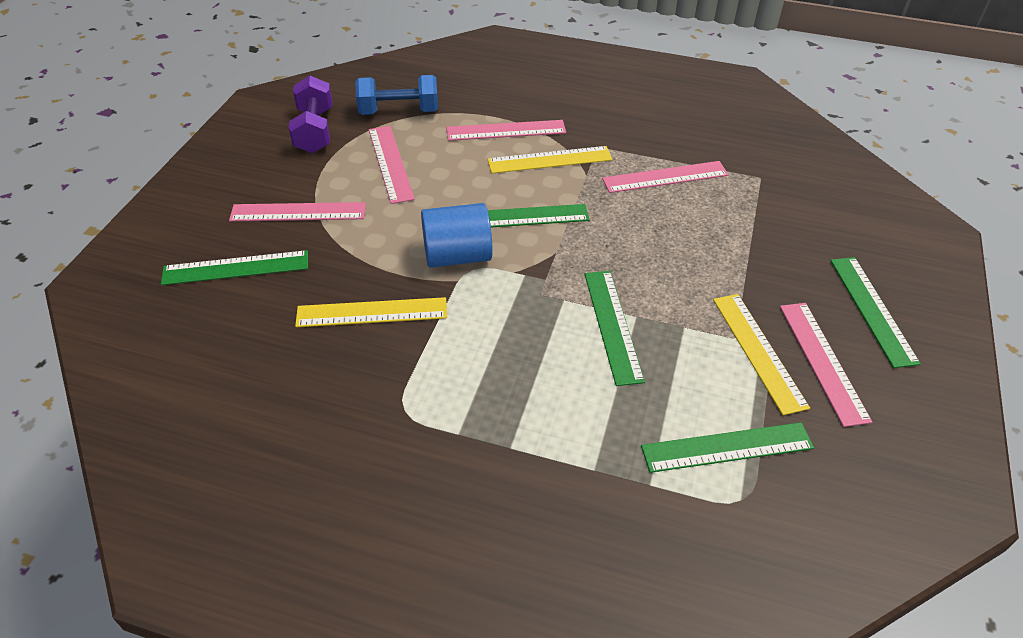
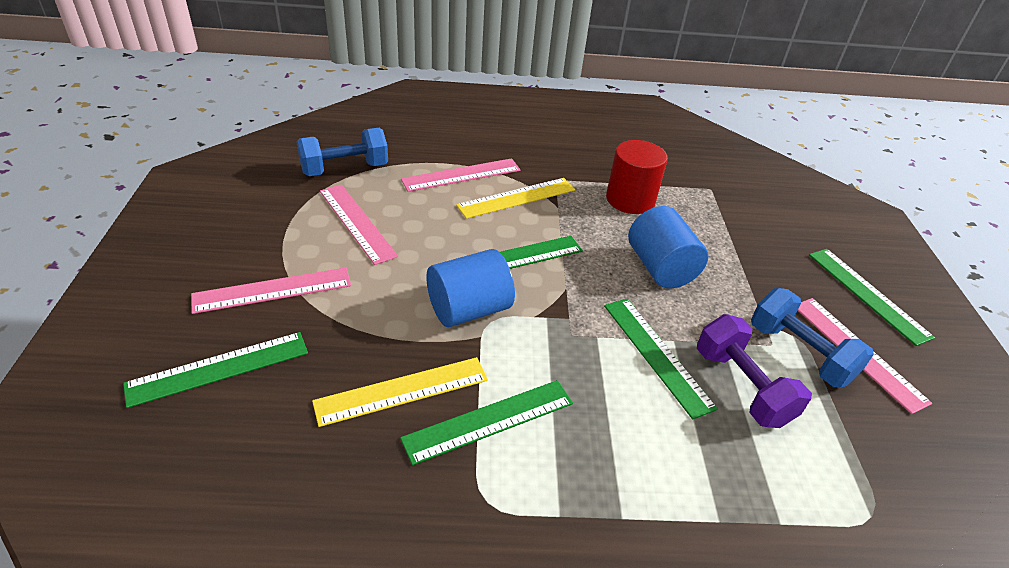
camera: 20 degrees left, 5 degrees down
purple dumbbell [289,76,332,153] -> purple dumbbell moved to [697,314,811,428]
pink ruler [602,161,729,193] -> red cylinder [606,140,668,214]
green ruler [641,422,814,473] -> green ruler moved to [400,380,573,465]
yellow ruler [713,294,810,415] -> blue dumbbell [751,288,874,387]
none -> blue cylinder [628,206,708,288]

